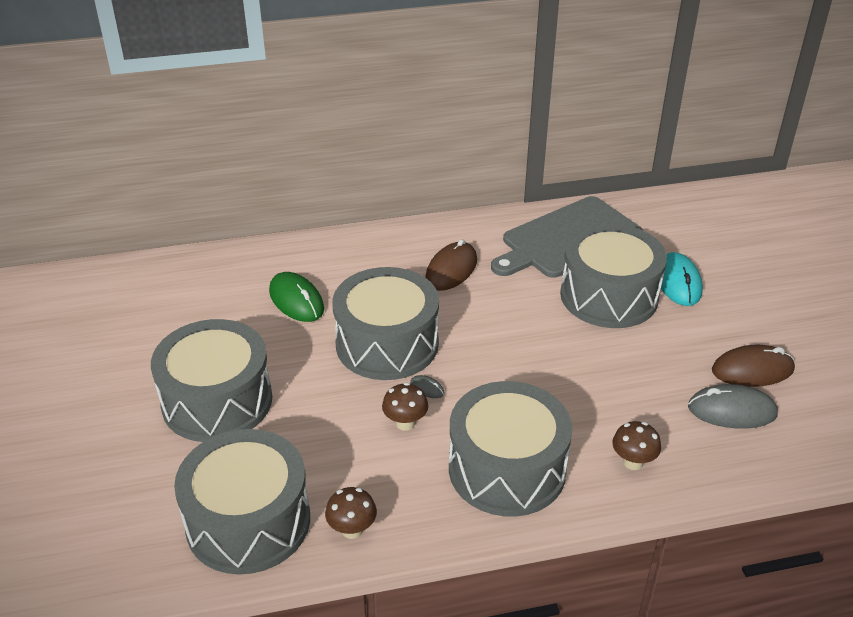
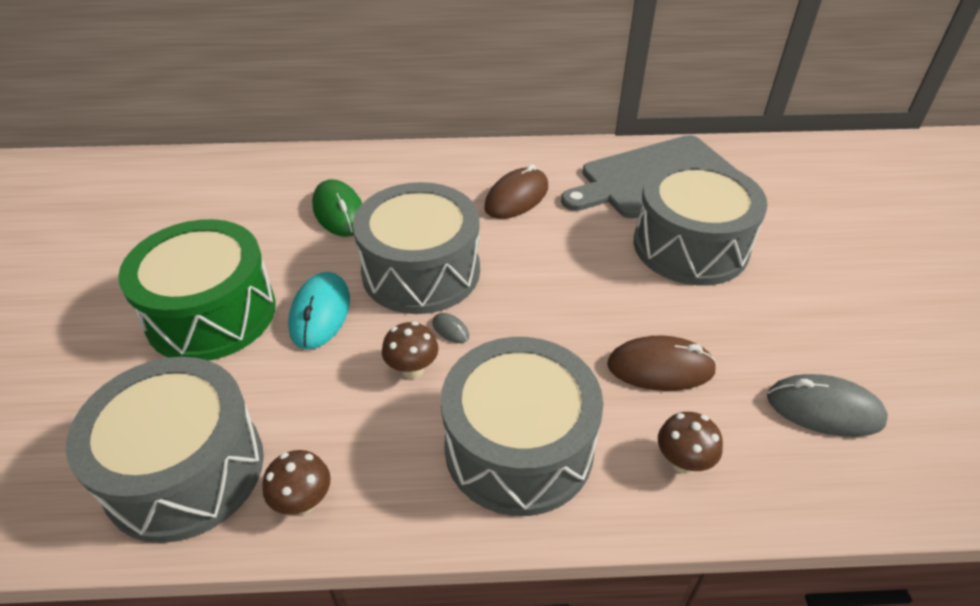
camera: 10 degrees right, 5 degrees up
grey drum [151,319,273,442] -> green drum [118,219,276,361]
turquoise mouse [659,252,703,306] -> turquoise mouse moved to [288,272,350,349]
brown mouse [712,345,795,387] -> brown mouse moved to [607,336,717,391]

